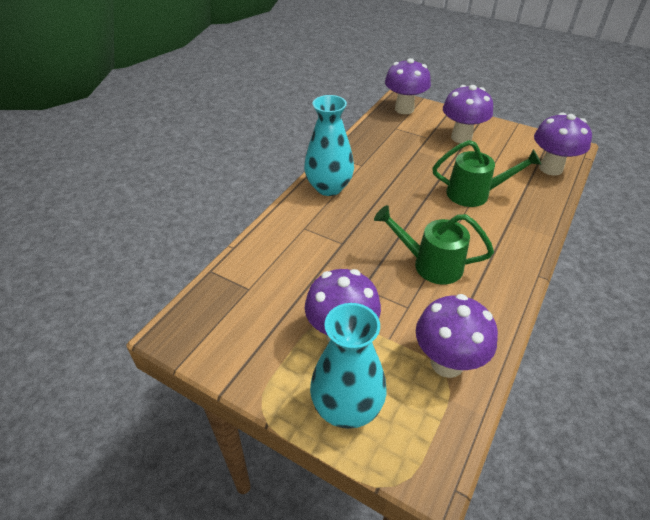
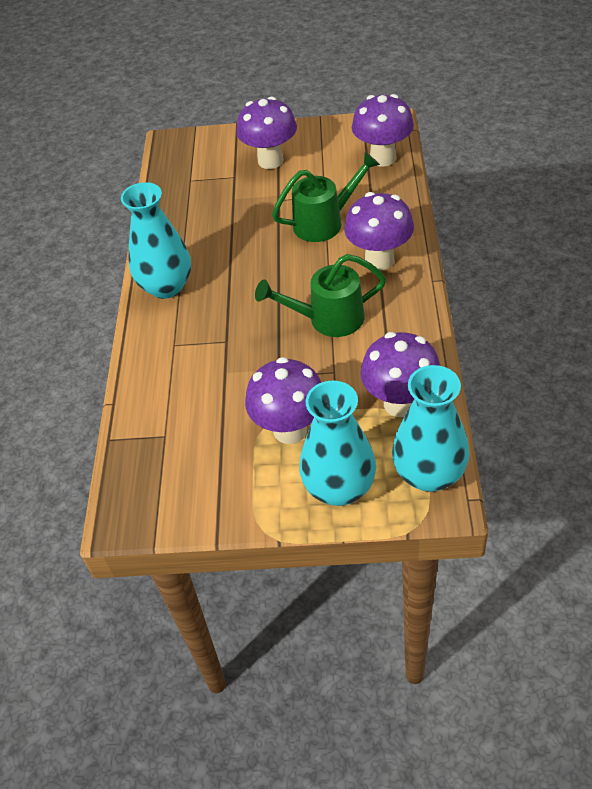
camera: 25 degrees left, 5 degrees up
purple mushroom [385,58,431,114] -> purple mushroom moved to [344,192,414,270]
none -> turquoise vase [392,365,470,492]

